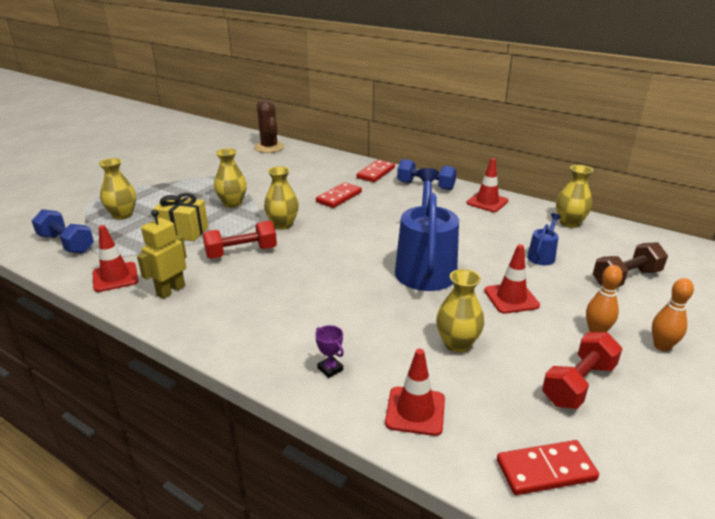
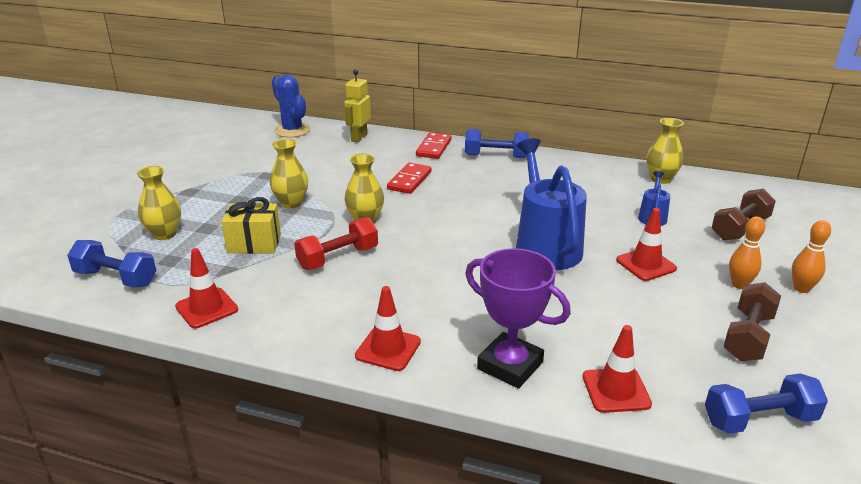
camera: 15 degrees left, 0 degrees up
yellow robot [137,210,187,299] -> yellow robot moved to [344,70,371,143]
brown cactus [254,100,284,153] -> blue cactus [272,75,311,138]
purple trophy [315,325,344,378] -> purple trophy [465,248,571,389], size x2.43
yellow vase [436,269,484,353] -> none
red traffic cone [467,158,508,212] -> red traffic cone moved to [355,286,421,371]
red domino [497,440,599,495] -> blue dumbbell [705,373,828,434]
red dumbbell [542,332,622,409] -> brown dumbbell [723,282,781,361]

